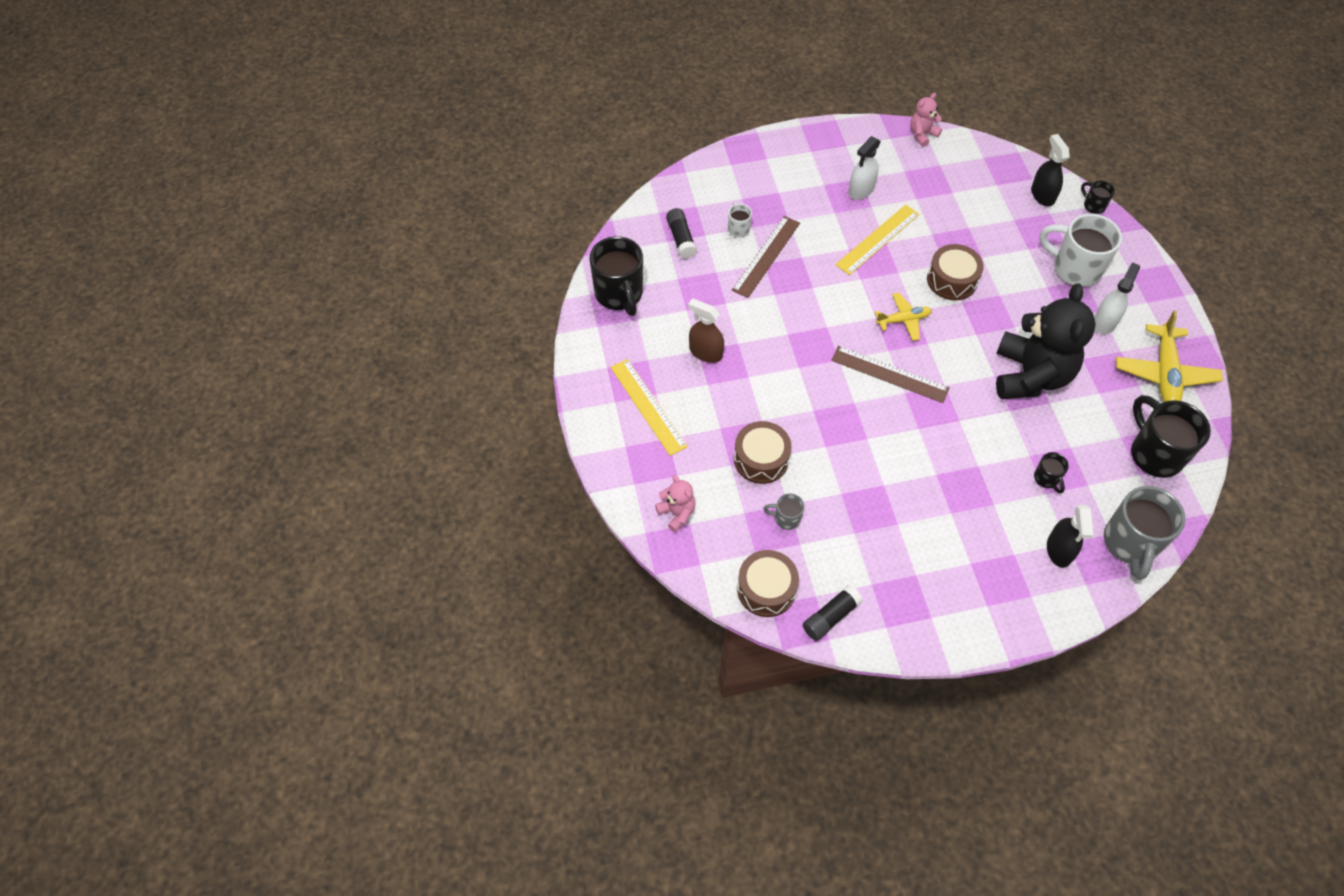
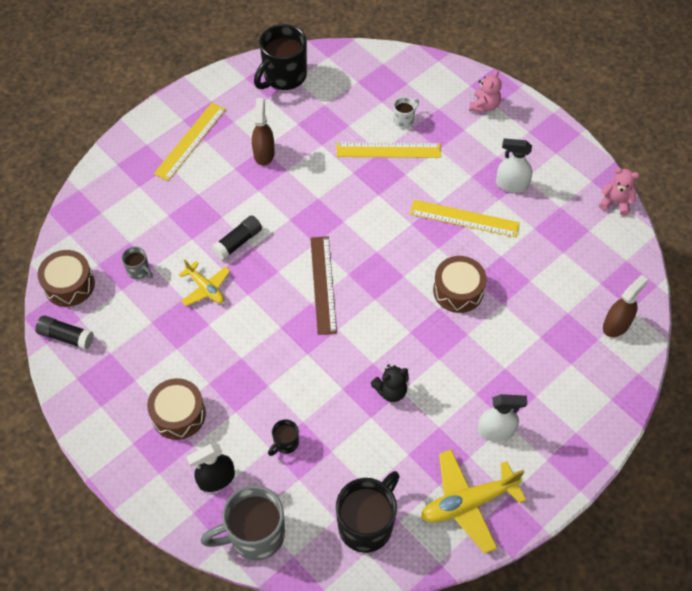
camera: 60 degrees right, 0 degrees up
pink teddy bear [655,475,696,532] -> pink teddy bear moved to [469,70,502,113]
black glue stick [666,208,697,259] -> black glue stick moved to [212,215,262,260]
brown ruler [732,216,800,298] -> yellow ruler [336,142,441,158]
brown drum [734,421,792,484] -> brown drum moved to [147,378,206,440]
grey mug [763,493,805,530] -> grey mug turned 150 degrees clockwise [122,247,153,279]
yellow plane [875,293,932,341] -> yellow plane moved to [179,260,230,306]
black teddy bear [996,283,1096,399] -> black teddy bear [371,364,409,402], size x0.44
black spray bottle [1031,134,1070,206] -> brown spray bottle [603,274,648,337]
white mug [1039,214,1122,287] -> none
black mug [1081,180,1115,214] -> none

